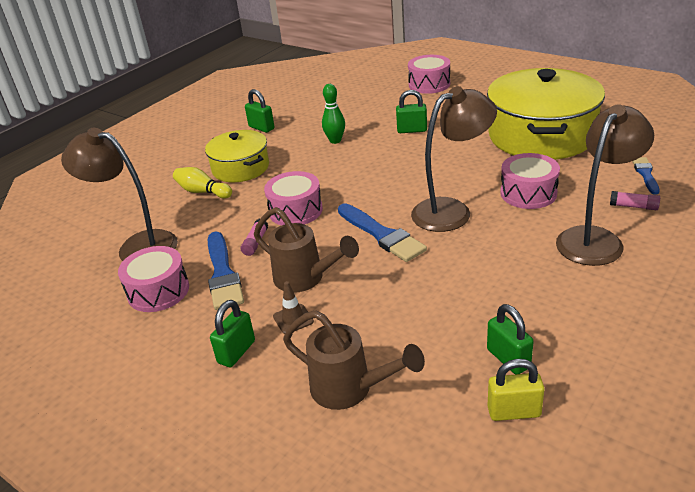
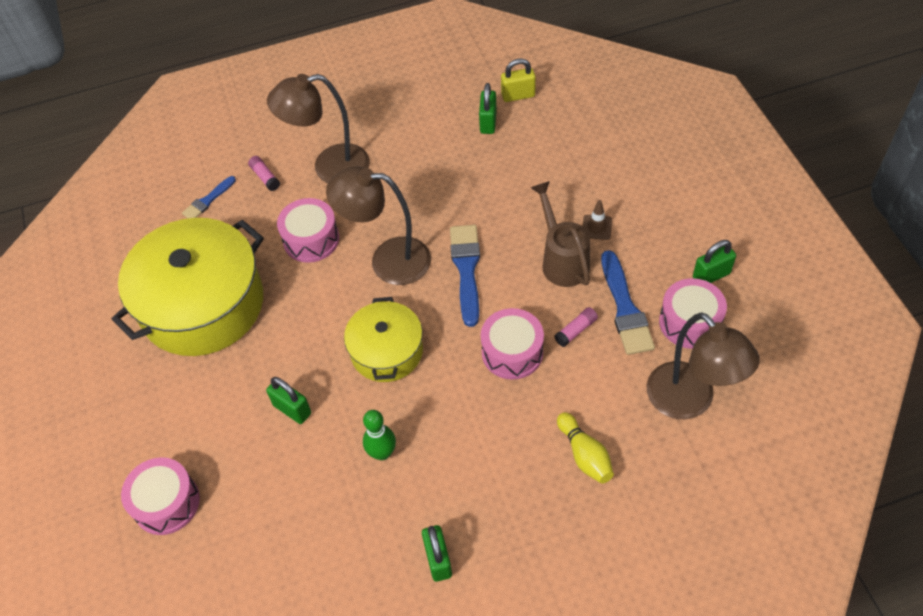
camera: 145 degrees left, 20 degrees up
yellow pot [205,130,269,182] -> yellow pot moved to [344,297,423,382]
blue brush [208,232,244,310] -> blue brush turned 150 degrees clockwise [601,250,655,355]
green padlock [210,300,255,367] -> green padlock moved to [693,240,736,283]
brown watering can [283,310,425,410] -> none
yellow padlock [487,359,544,421] -> yellow padlock turned 45 degrees counterclockwise [501,59,536,102]

